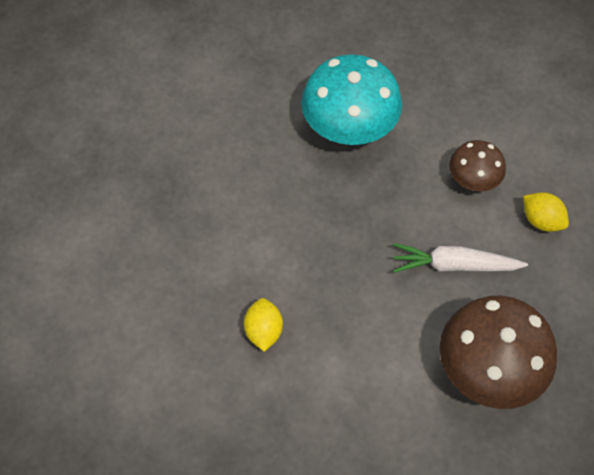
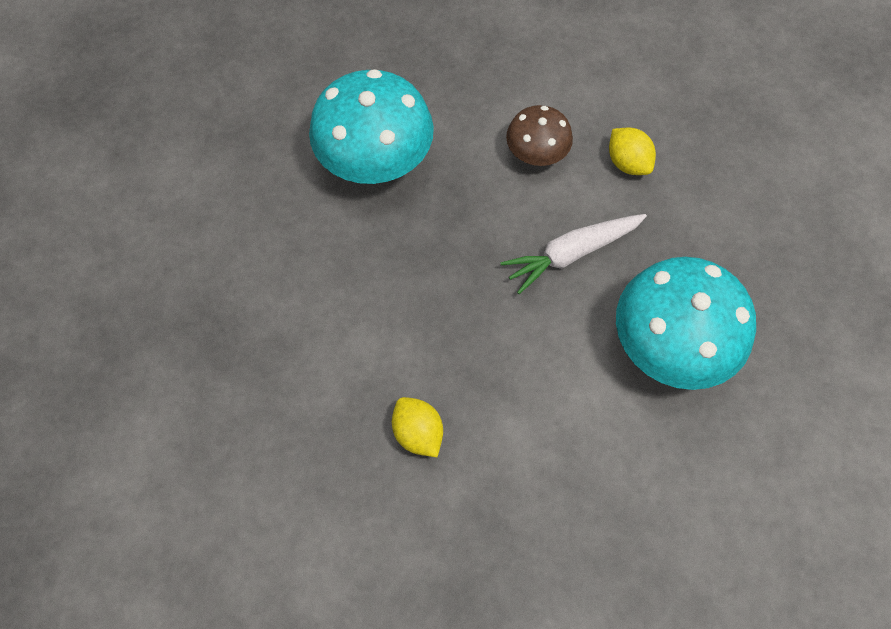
camera: 30 degrees left, 5 degrees up
brown mushroom [440,296,557,409] -> turquoise mushroom [616,257,756,390]
yellow lemon [523,192,569,232] -> yellow lemon turned 45 degrees clockwise [609,128,656,175]

